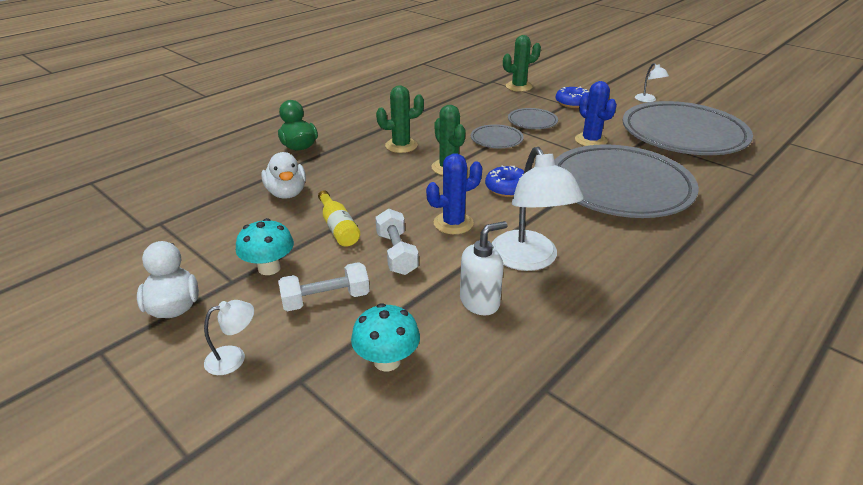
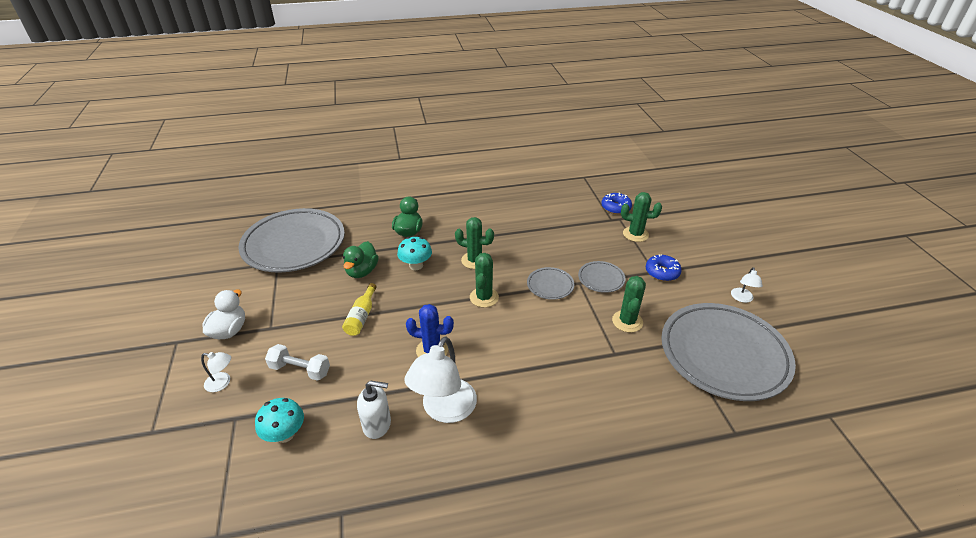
camera: 35 degrees right, 5 degrees up
turquoise mushroom [236,218,294,275] -> turquoise mushroom moved to [397,237,432,270]
white duck [261,152,306,199] -> green duck [343,241,379,278]
white dumbbell [375,208,419,275] -> none
blue donut [485,166,524,197] -> blue donut moved to [601,193,632,214]
grey plate [555,144,699,218] -> grey plate moved to [239,208,345,273]
blue cactus [575,81,617,146] -> green cactus [612,276,646,332]

